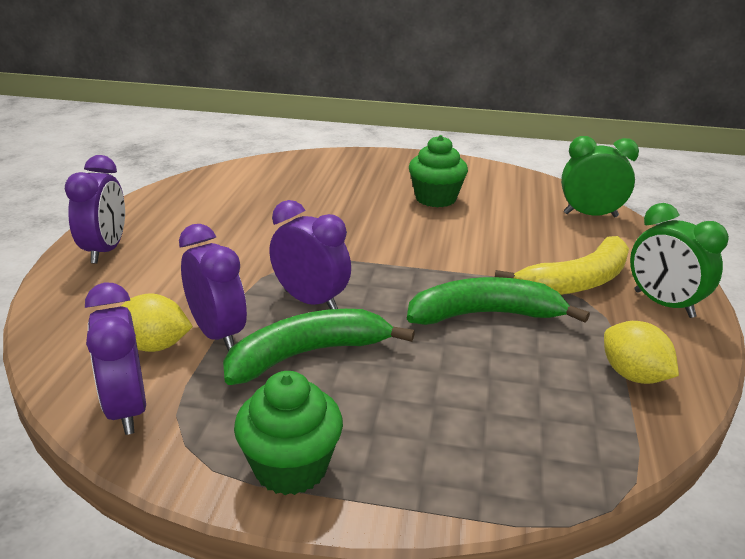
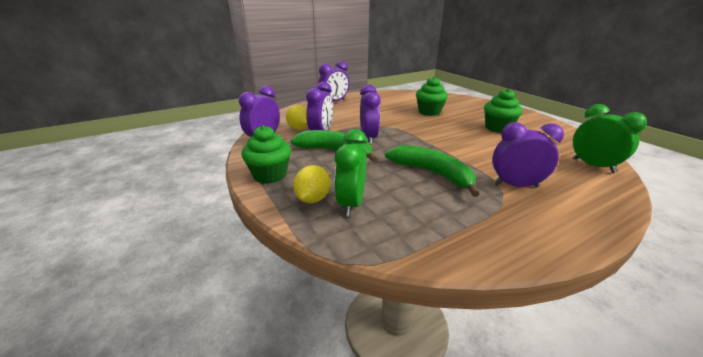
camera: 50 degrees right, 0 degrees up
yellow banana [495,236,629,295] -> purple clock [492,122,564,187]
yellow lemon [604,321,679,384] -> yellow lemon moved to [293,165,330,203]
green clock [630,203,729,318] -> green clock moved to [334,129,367,216]
none -> green cupcake [416,76,448,116]

